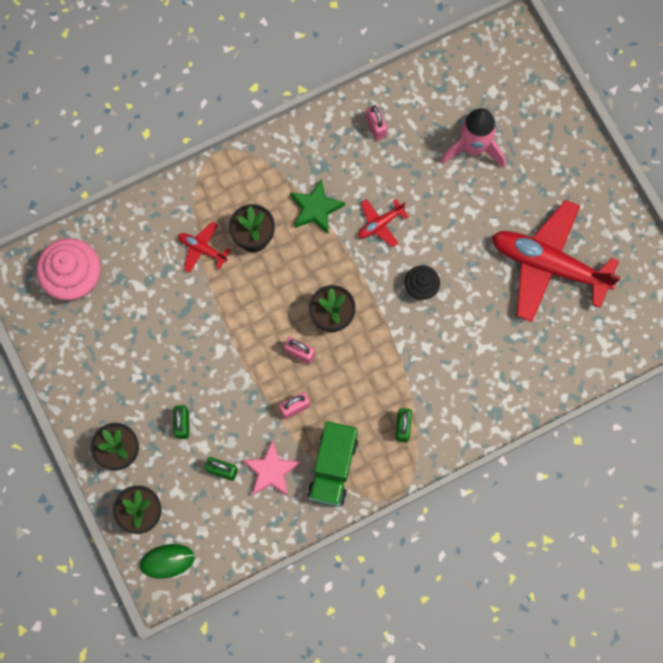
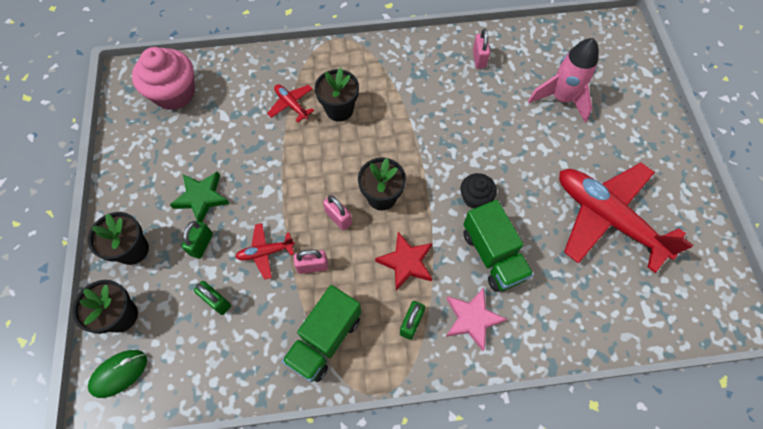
camera: 20 degrees right, 10 degrees down
green mouse [140,544,195,579] -> green mouse turned 45 degrees counterclockwise [88,350,147,398]
pink star [242,440,301,496] -> pink star moved to [446,288,507,351]
green star [290,179,345,234] -> green star moved to [170,171,230,222]
red plane [358,199,409,247] -> red plane moved to [235,223,295,280]
none -> red star [375,232,432,290]
none -> green truck [463,200,534,292]

